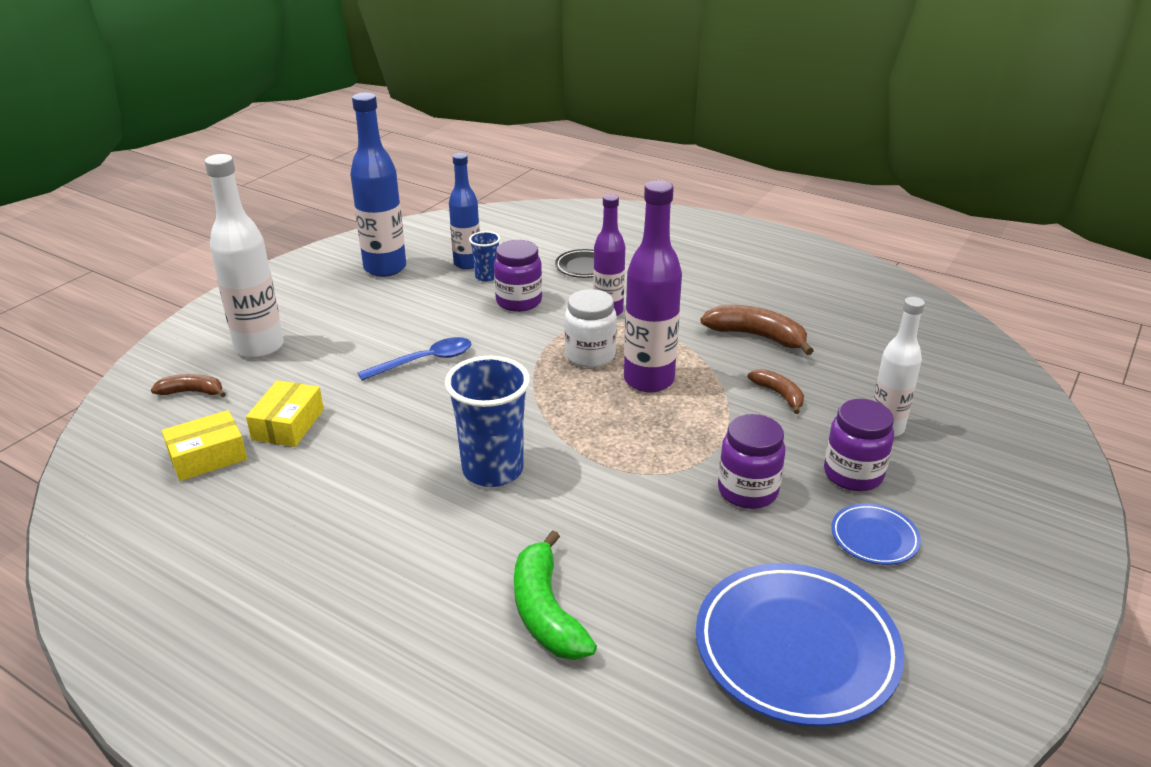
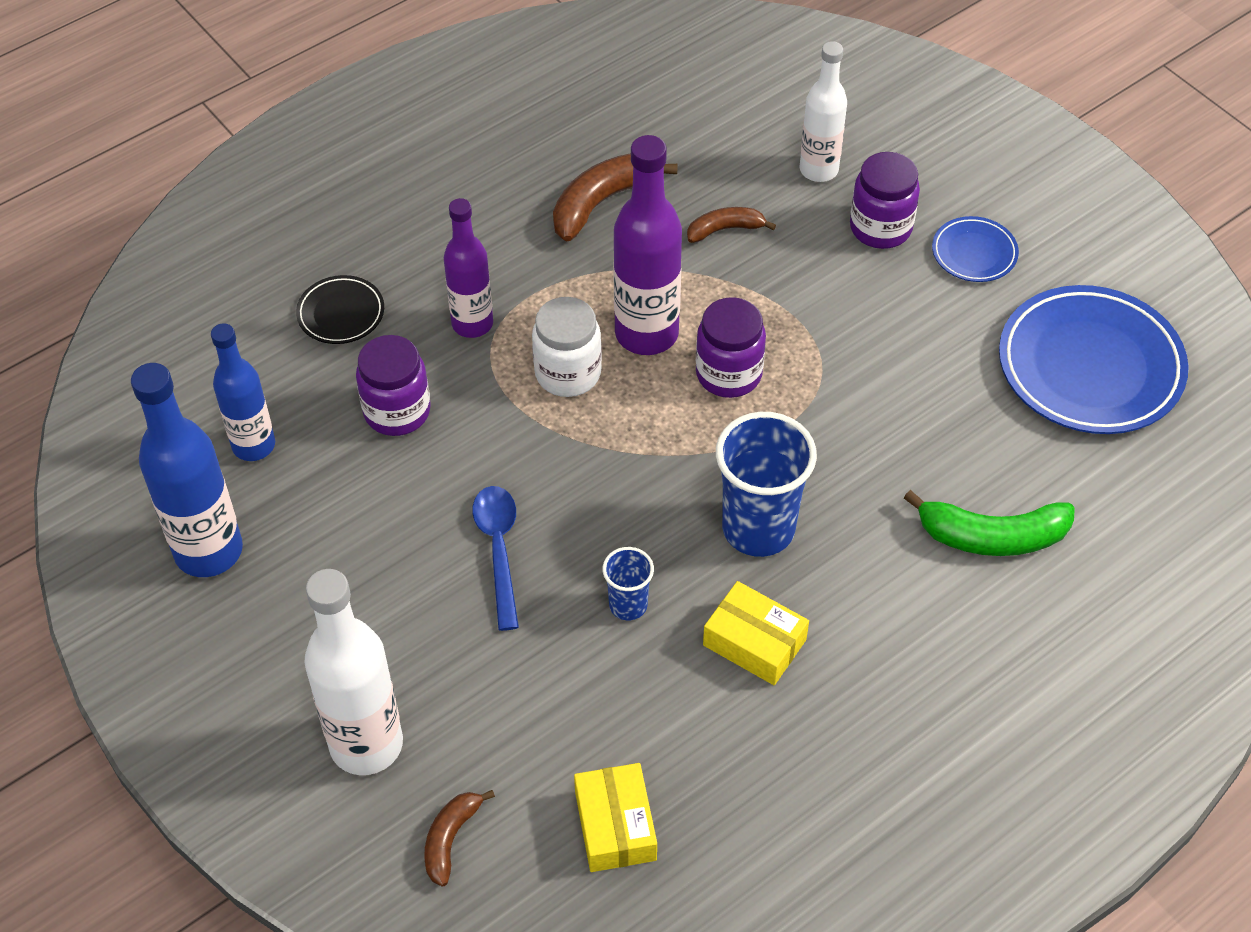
camera: 70 degrees left, 20 degrees up
yellow box [246,380,324,447] -> yellow box moved to [703,581,809,685]
blue cup [469,231,500,282] -> blue cup moved to [602,547,654,620]
purple jar [718,414,786,509] -> purple jar moved to [696,297,766,398]

